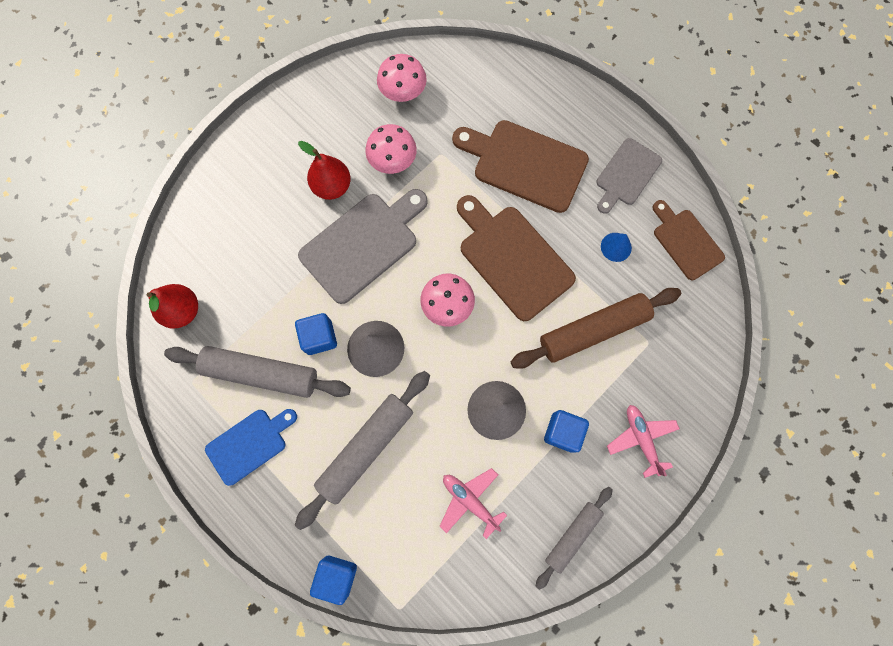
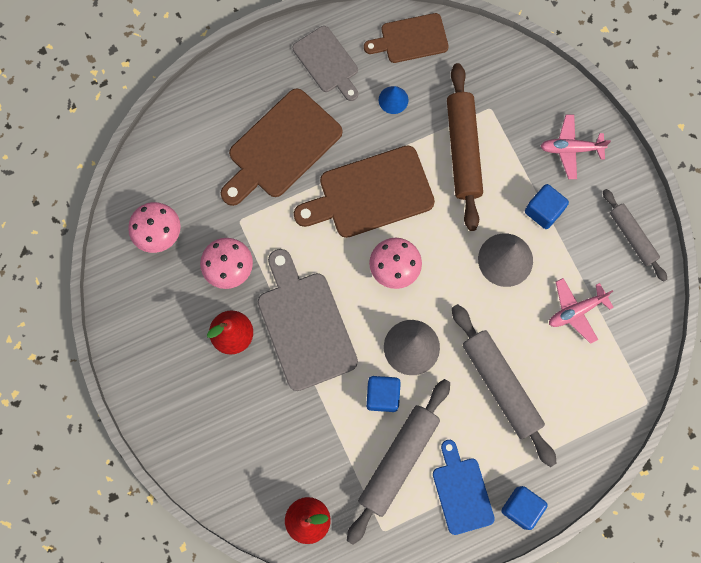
camera: 70 degrees left, 0 degrees up
blue cube [310,556,357,605] -> blue cube moved to [501,486,548,530]

